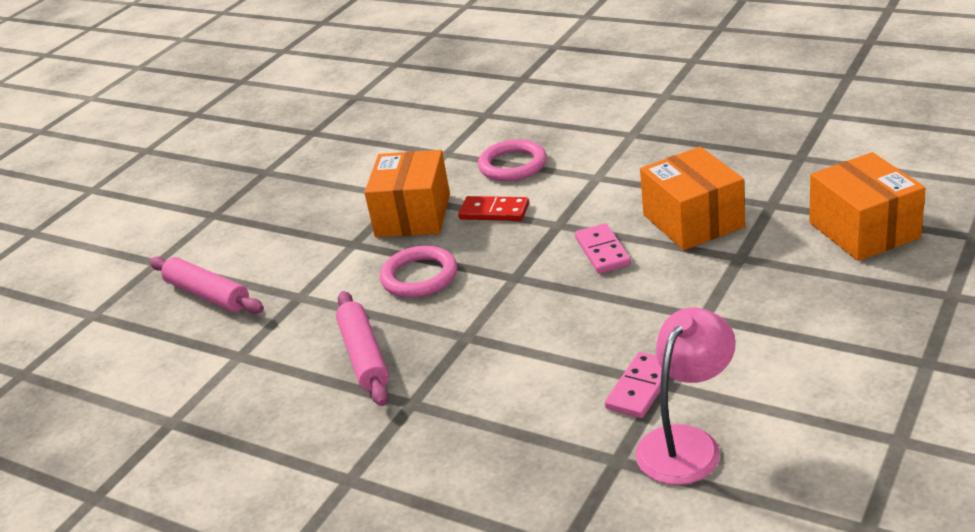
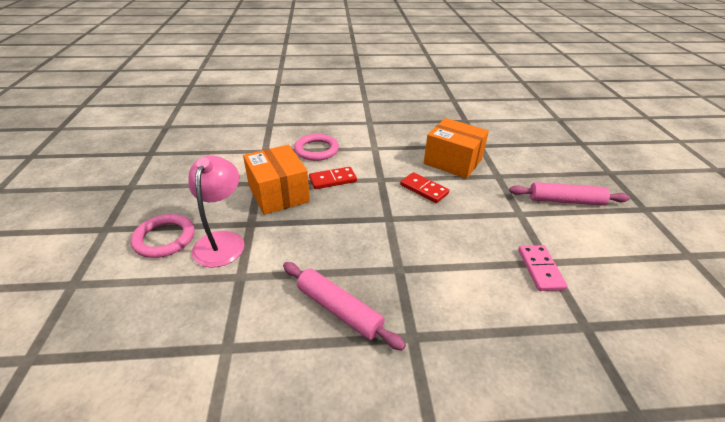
camera: 40 degrees left, 5 degrees up
pink rolling pin [149,256,264,314] -> pink rolling pin moved to [509,182,630,206]
pink ring [380,246,457,298] -> pink ring moved to [131,214,195,258]
pink domino [575,223,631,273] -> red domino [400,172,449,203]
pink lamp [635,307,736,485] -> pink lamp moved to [188,155,245,268]
orange box [809,152,926,261] -> none

